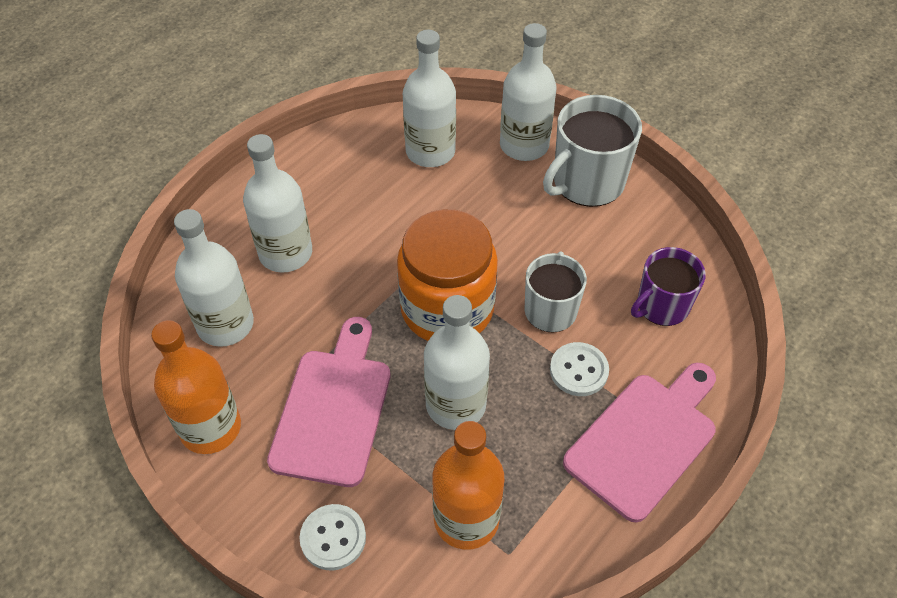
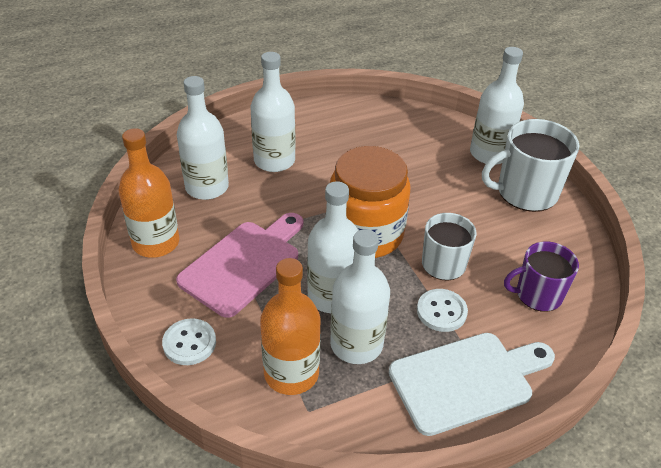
camera: 25 degrees right, 10 degrees down
white bottle [403,30,456,167] -> white bottle moved to [330,229,390,364]
pink cutting board [563,363,716,523] -> white cutting board [389,333,555,436]

